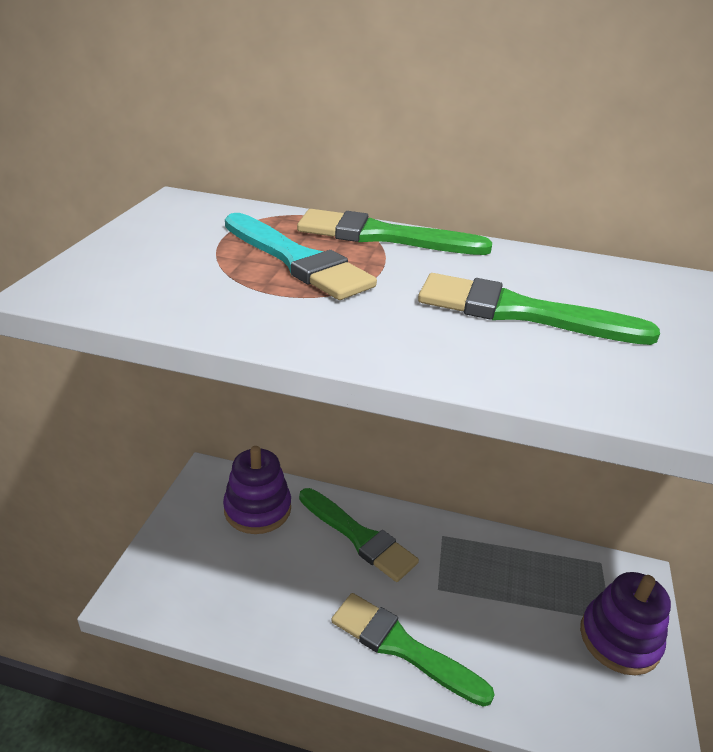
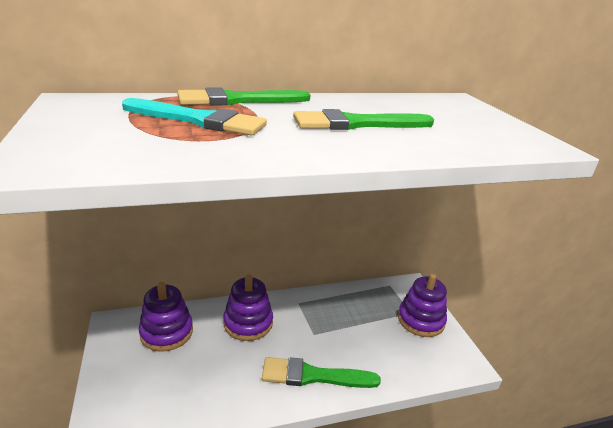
camera: 30 degrees left, 5 degrees down
green brush [299,488,419,582] -> purple stacking toy [223,274,273,341]

